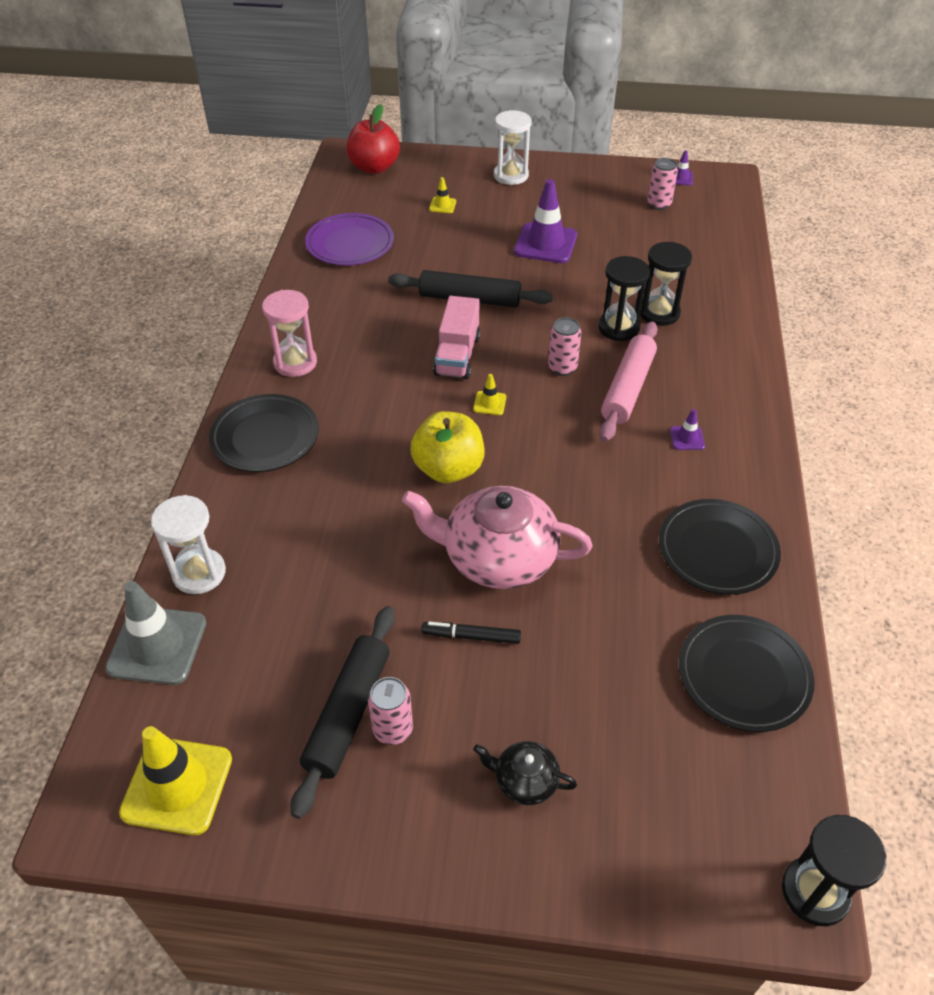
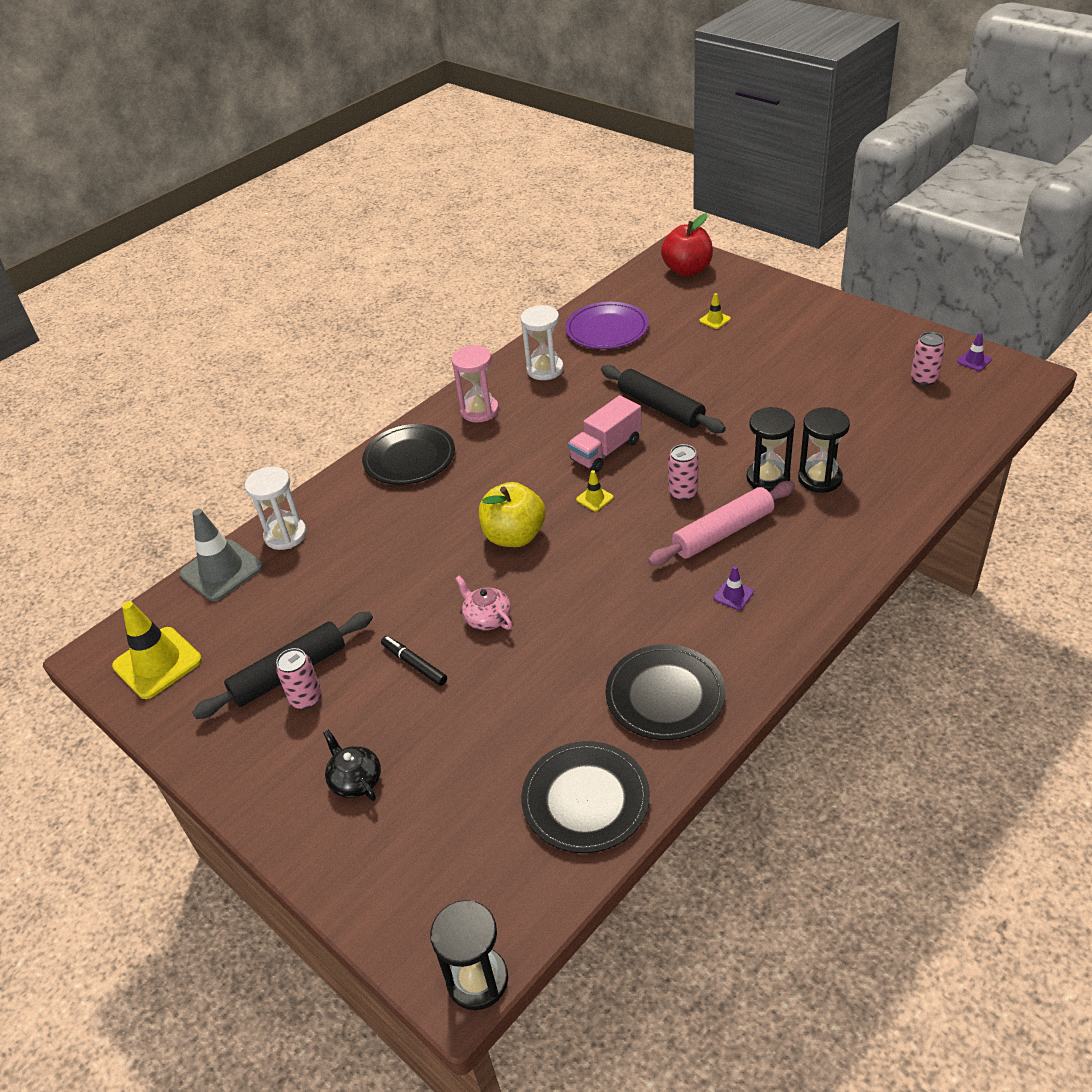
camera: 40 degrees right, 5 degrees down
pink teapot [402,486,593,589] -> pink teapot [455,576,512,630], size x0.48
white hourglass [494,110,532,185] -> white hourglass moved to [520,305,564,380]
purple traffic cone [514,179,577,263] -> none

